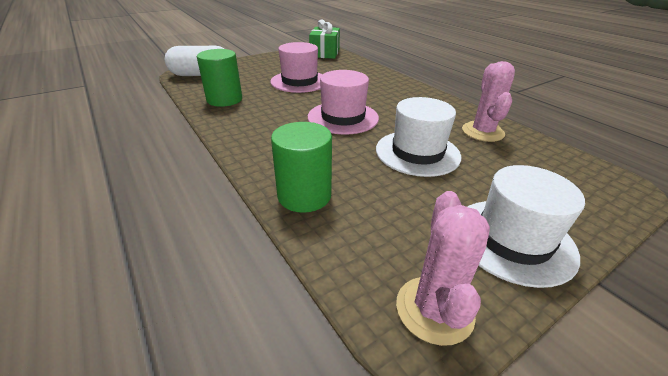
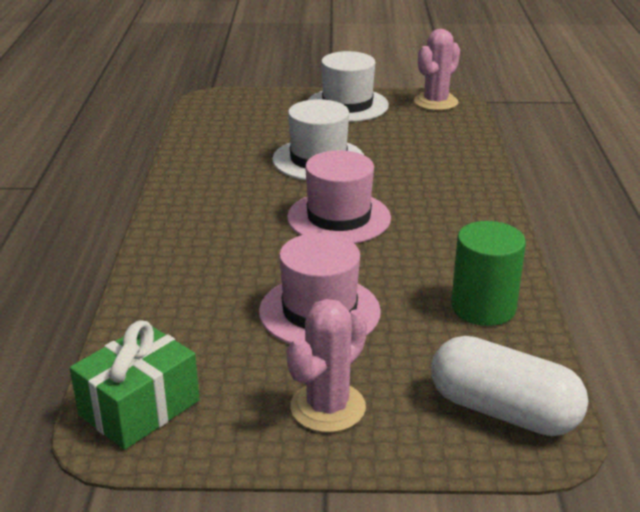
camera: 145 degrees left, 5 degrees down
green cylinder [271,122,332,213] -> none
pink cactus [462,61,515,142] -> pink cactus moved to [287,299,367,433]

